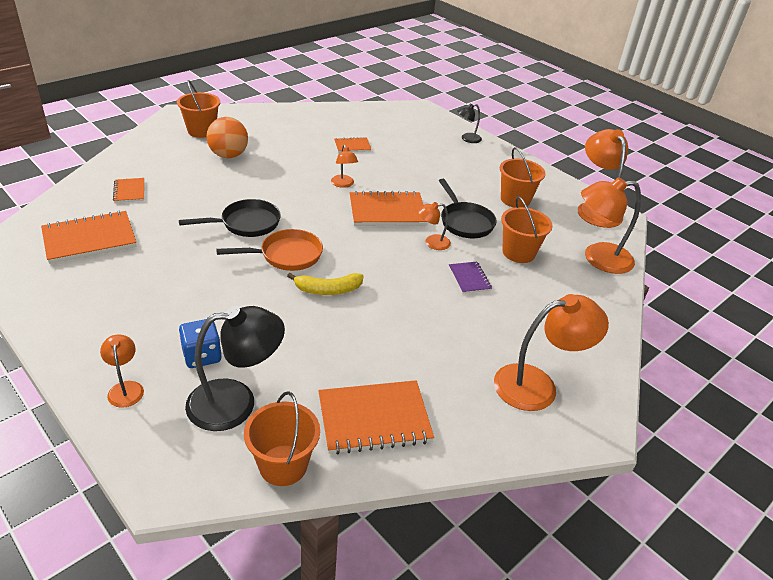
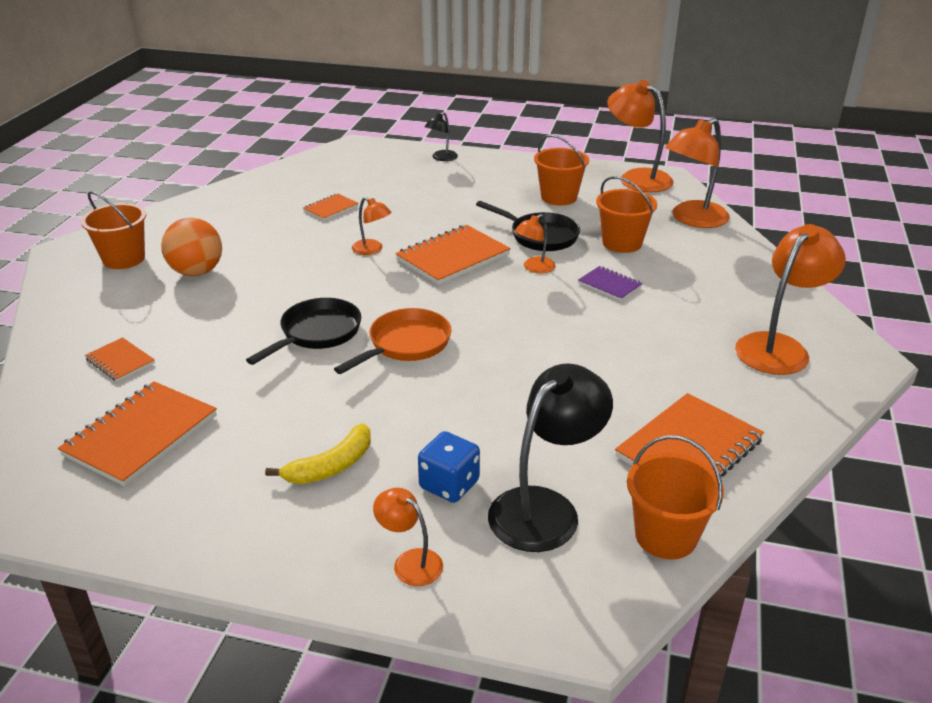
camera: 30 degrees left, 5 degrees down
yellow banana [287,273,363,295] -> yellow banana moved to [265,424,371,484]

